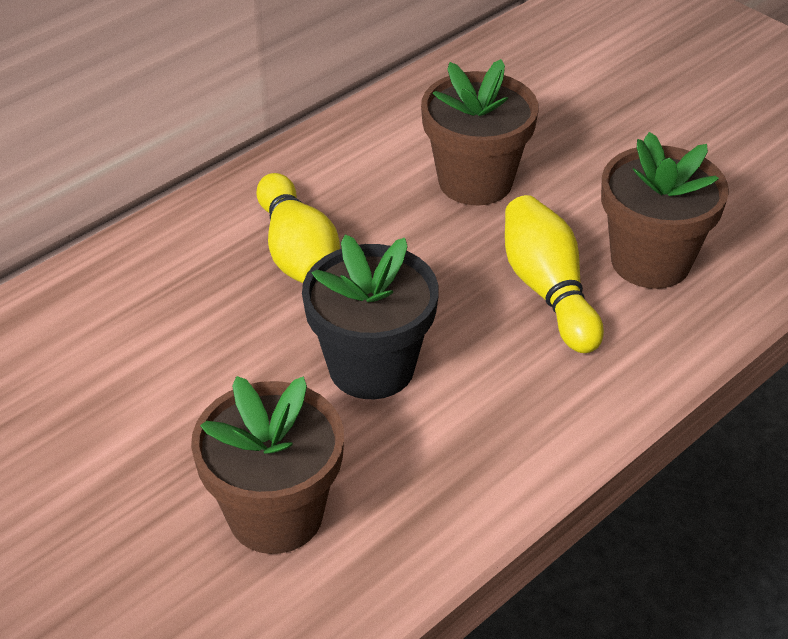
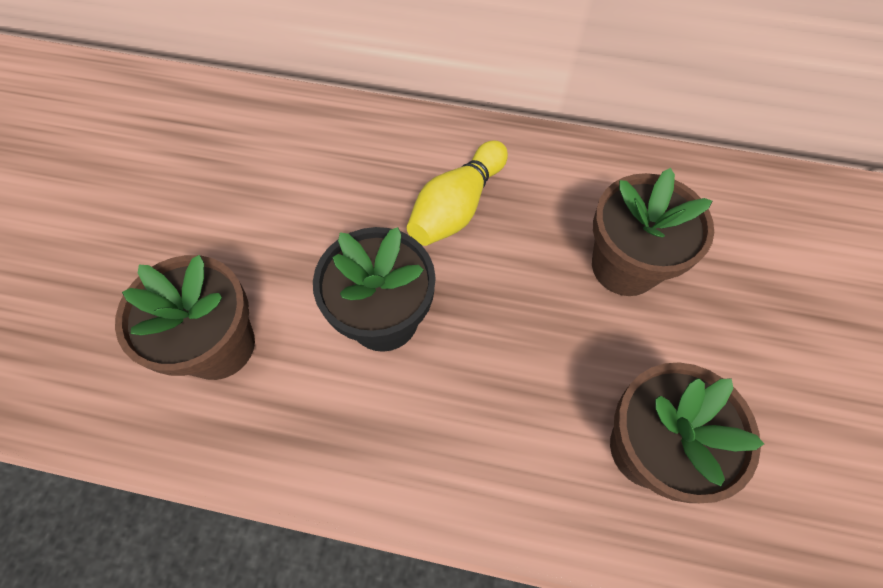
camera: 55 degrees right, 20 degrees up
yellow bowling pin [505,195,604,353] -> none

